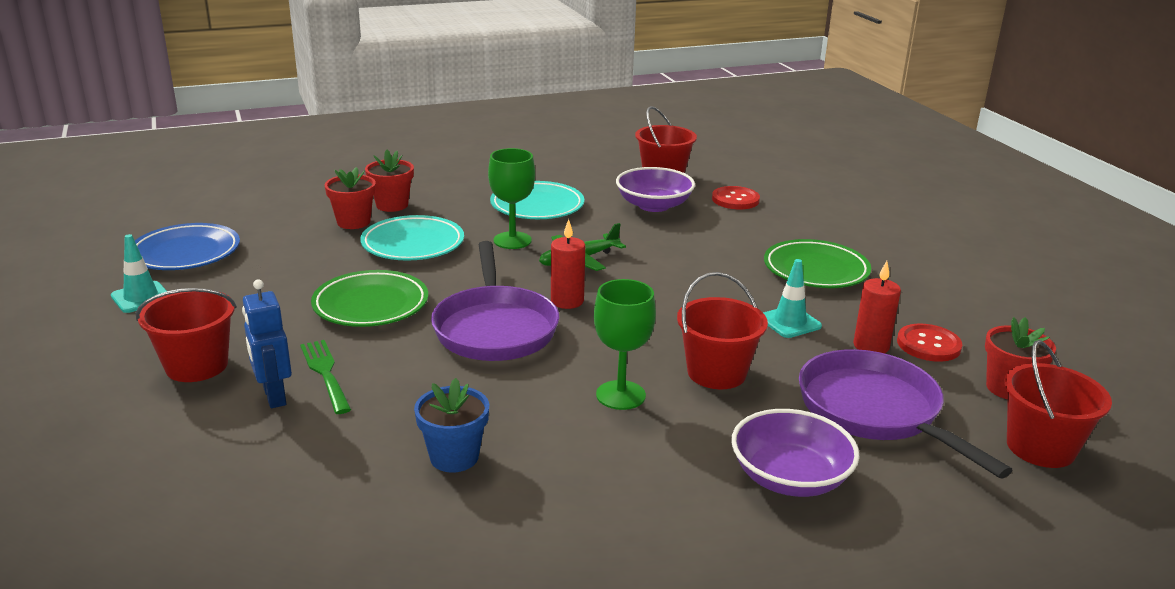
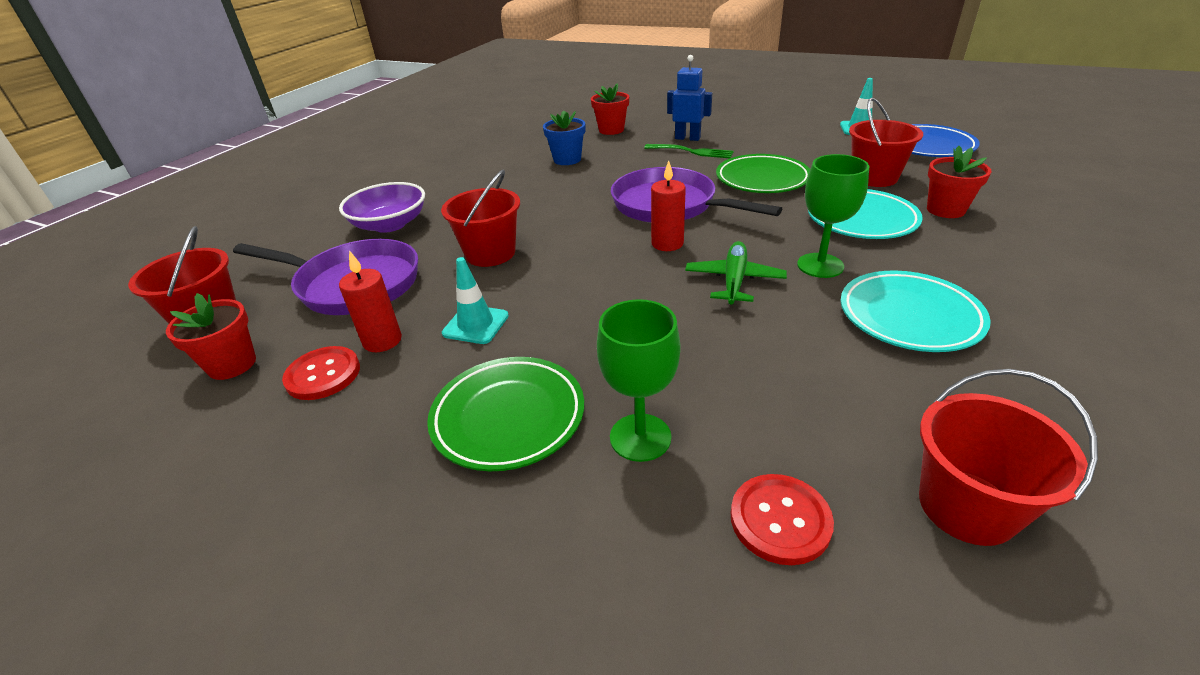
camera: 140 degrees right, 10 degrees up
red bucket [136,288,237,382] -> red bucket moved to [849,97,923,187]
red flower pot [365,150,414,212] -> red flower pot moved to [591,83,629,135]
green goblet [594,279,656,410] -> green goblet moved to [597,299,680,462]
purple bowl [616,167,695,212] -> none

